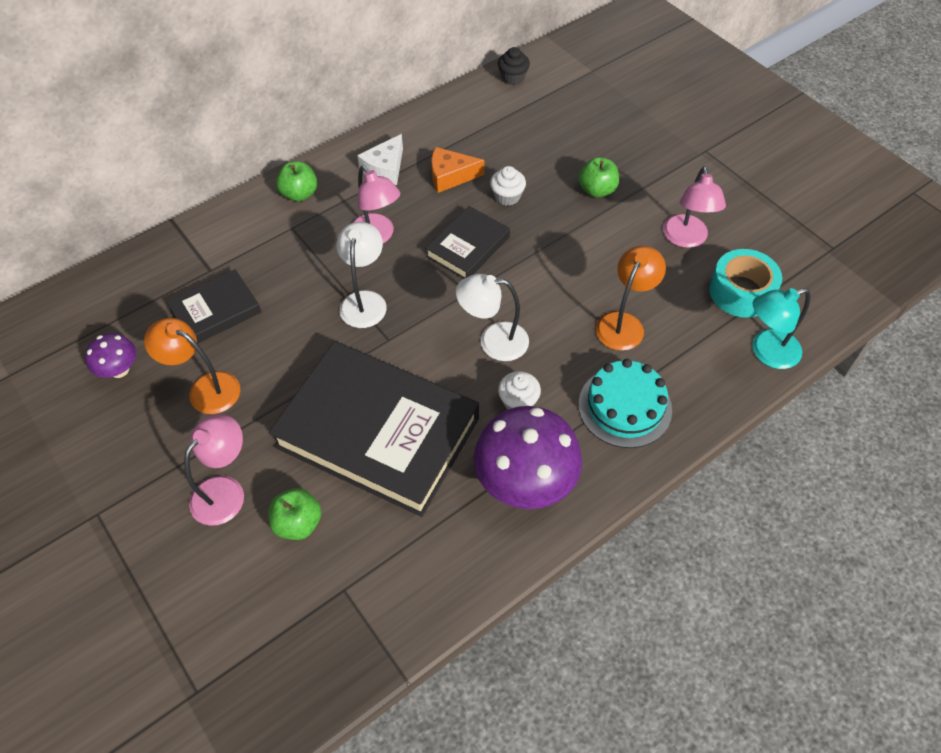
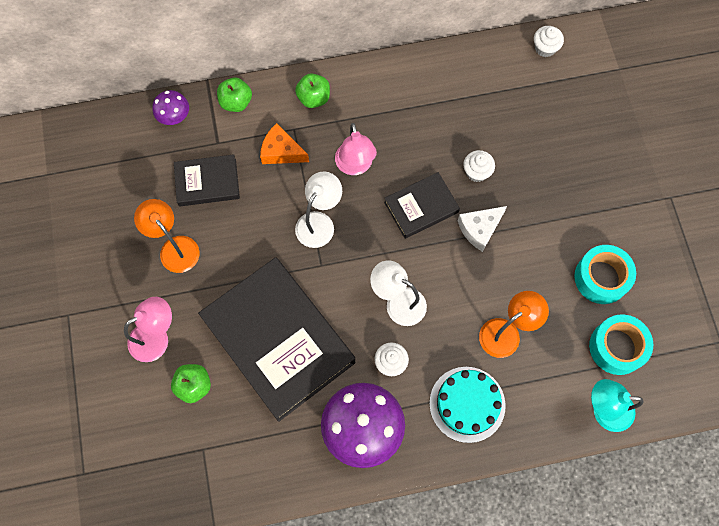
camera: 25 degrees right, 15 degrees up
purple mushroom [85,333,136,378] -> purple mushroom moved to [152,90,189,125]
white cheese [357,134,403,185] -> white cheese moved to [458,206,507,252]
orange cheese [431,147,485,193] -> orange cheese moved to [260,123,309,164]
black cupcake [498,47,530,85] -> white cupcake [534,26,564,57]
green apple [579,157,619,198] -> green apple moved to [217,77,252,112]
pink lamp [663,166,726,248] -> turquoise tape [574,245,636,304]

